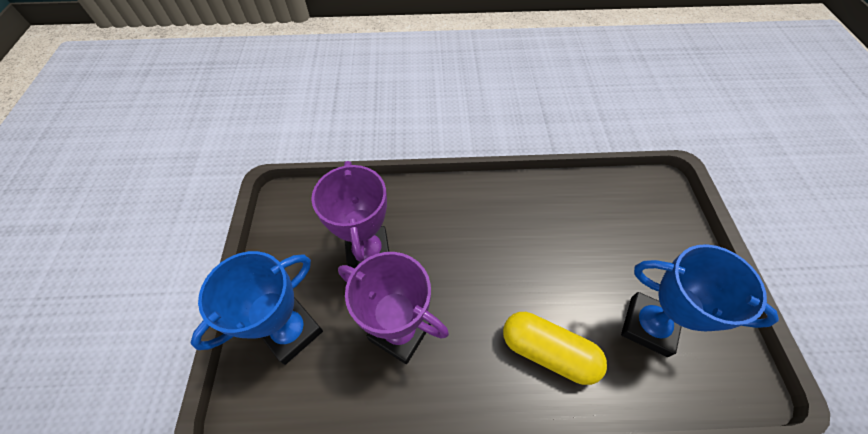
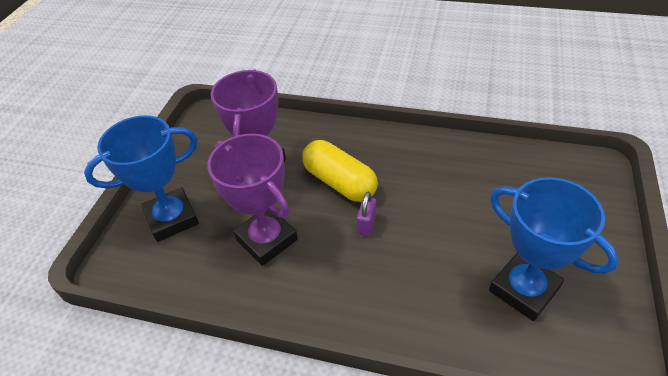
camera: 20 degrees right, 10 degrees down
yellow capsule [503,312,607,385] -> yellow capsule moved to [302,140,378,202]
none -> purple padlock [357,192,376,236]

